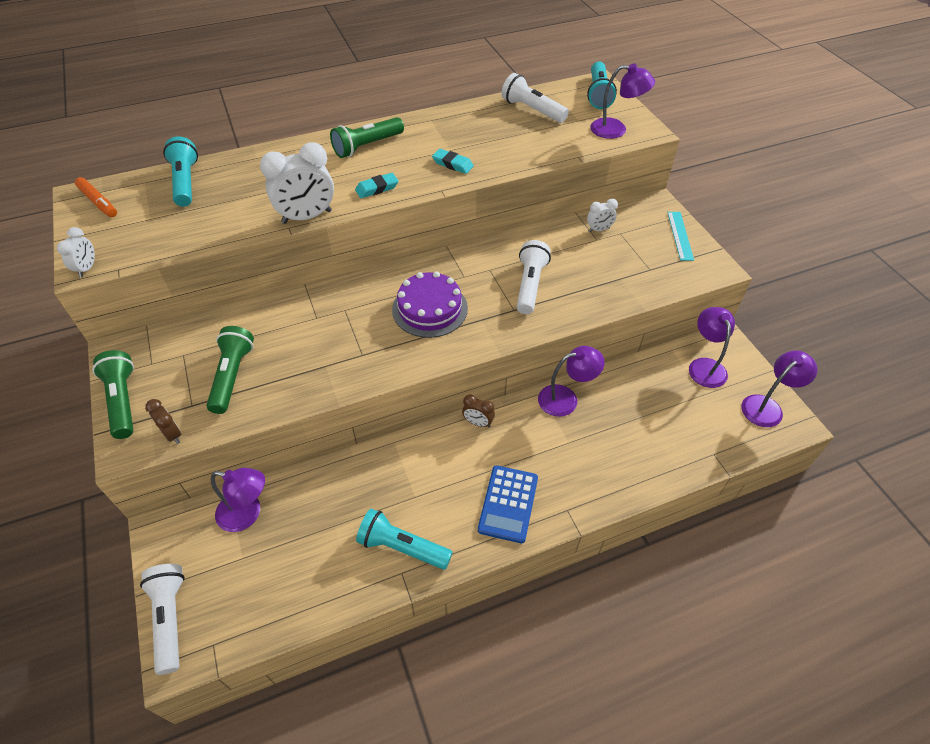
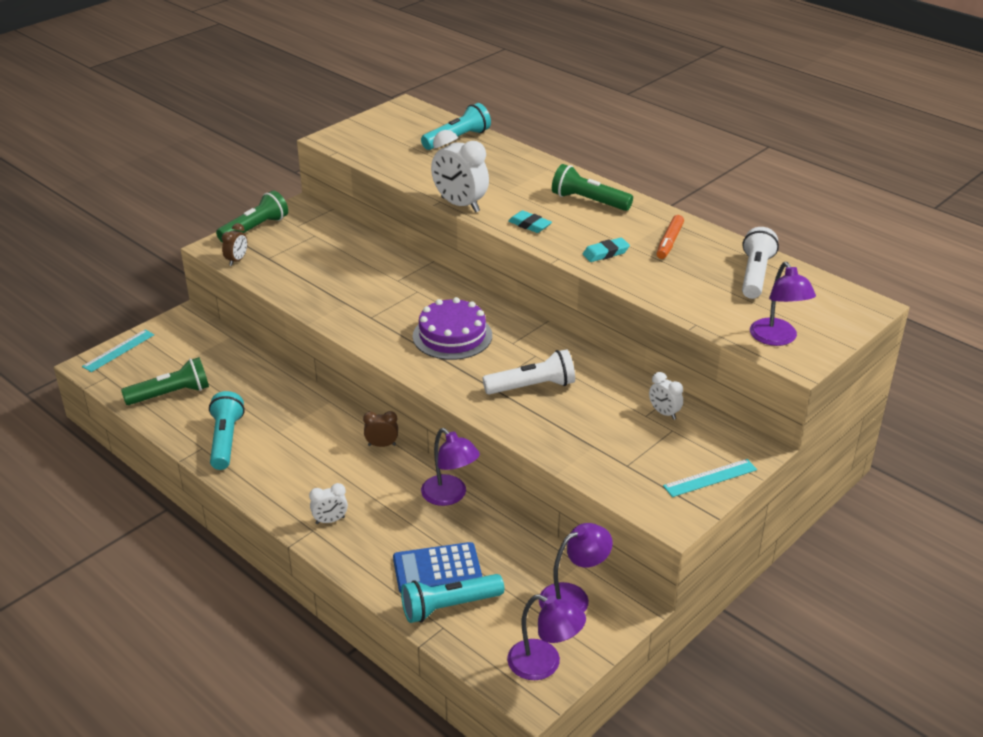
camera: 65 degrees right, 15 degrees down
white clock [57,227,95,277] -> white clock moved to [309,483,348,524]
orange marker [75,177,117,217] -> orange marker moved to [657,215,684,259]
white flashlight [140,564,185,675] -> turquoise ruler [82,330,154,372]
green flashlight [207,326,254,414] -> green flashlight moved to [121,357,209,405]
purple lamp [211,468,265,532] -> none
turquoise eraser [432,149,474,174] -> turquoise eraser turned 60 degrees clockwise [583,238,630,262]
brown clock [462,394,495,428] -> brown clock turned 90 degrees clockwise [363,411,398,447]
blue calculator [478,465,538,543] -> blue calculator moved to [393,542,482,593]
turquoise flashlight [587,61,617,109] -> turquoise flashlight moved to [401,574,504,623]

